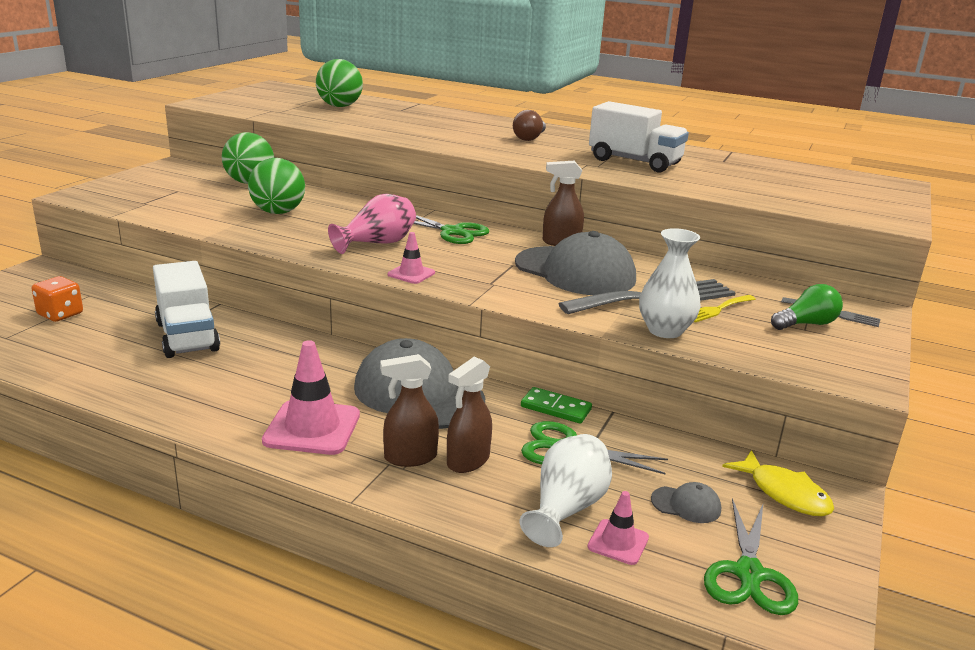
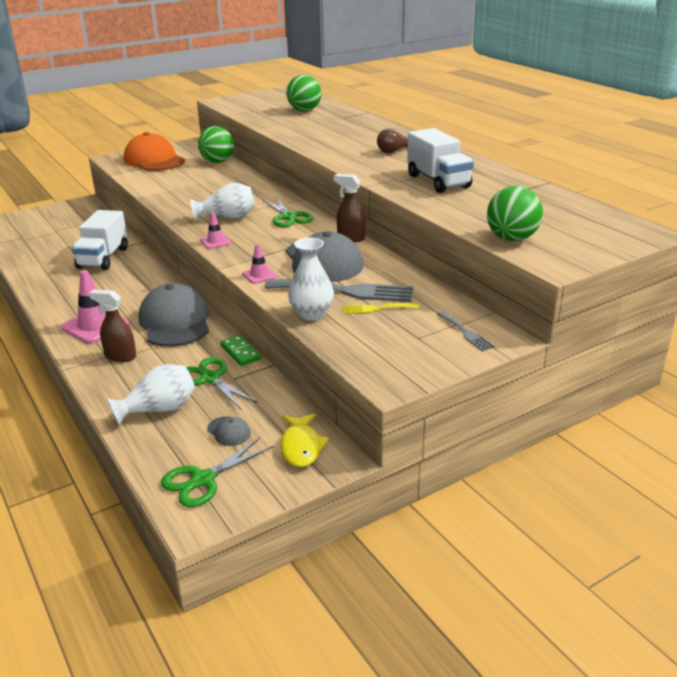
camera: 35 degrees right, 5 degrees up
orange dice [32,276,83,322] -> none
green ball [248,158,305,214] -> green ball moved to [487,186,543,241]
pink vase [328,194,416,254] -> white vase [190,183,255,220]
brown spray bottle [447,357,492,473] -> none
pink traffic cone [588,491,649,565] -> pink traffic cone moved to [242,244,278,284]
green light bulb [771,284,843,330] -> none
none -> orange cap [124,132,185,171]

